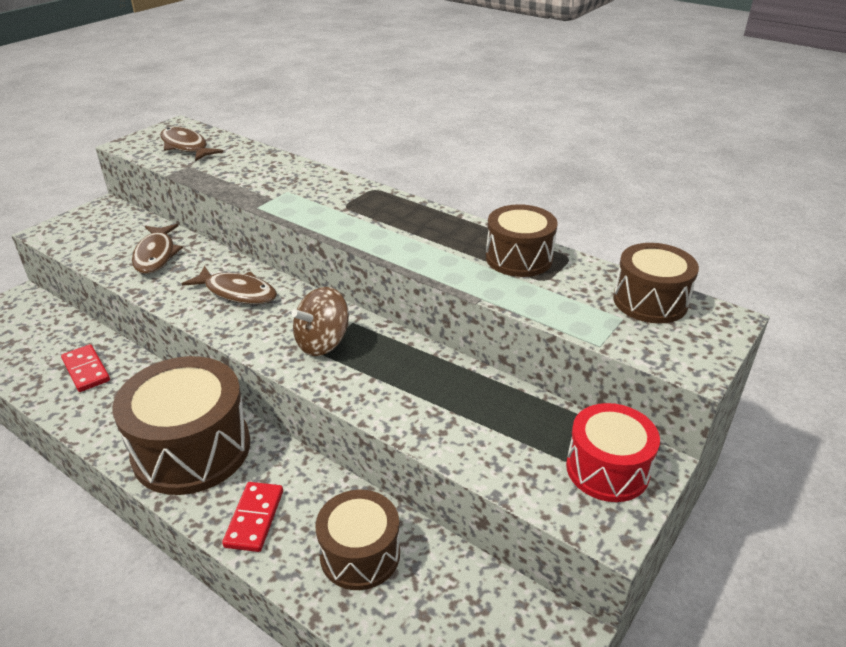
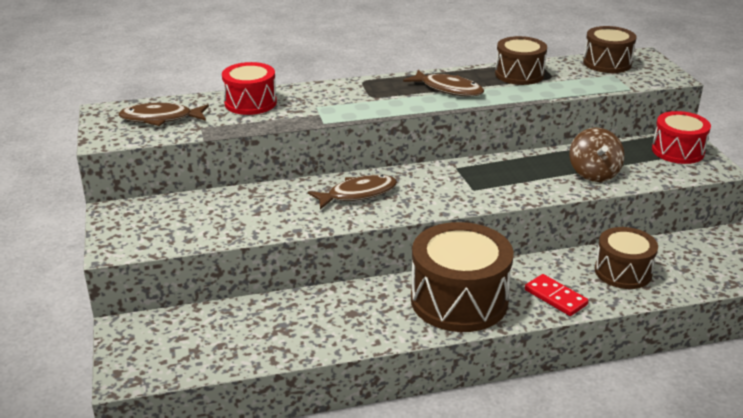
camera: 50 degrees left, 5 degrees down
red domino [61,344,110,392] -> none
brown fish [132,224,183,274] -> brown fish moved to [403,70,484,97]
brown spinning top [291,287,349,356] -> brown spinning top moved to [570,127,625,182]
none -> red drum [222,62,277,115]

